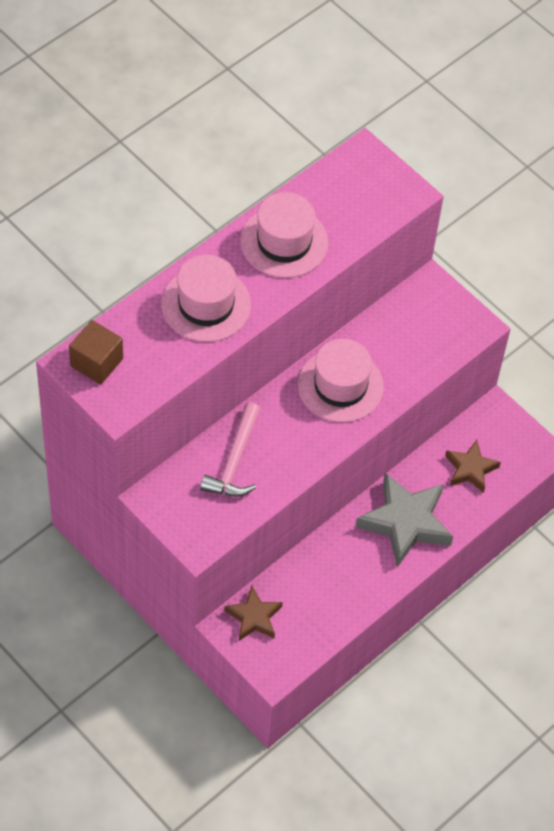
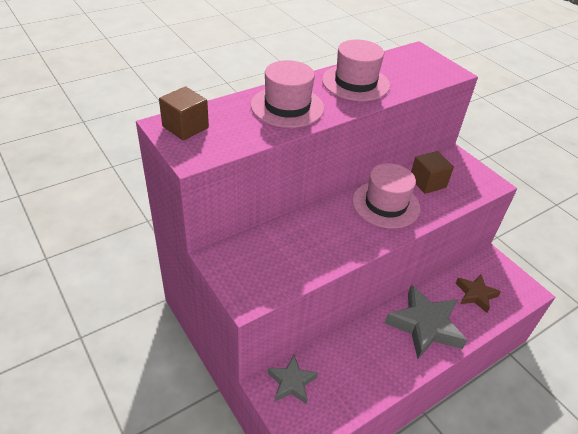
camera: 10 degrees right, 15 degrees down
pink hammer [200,402,260,497] -> none
brown star [225,586,283,641] -> grey star [268,355,318,404]
none -> brown cube [411,151,454,194]

